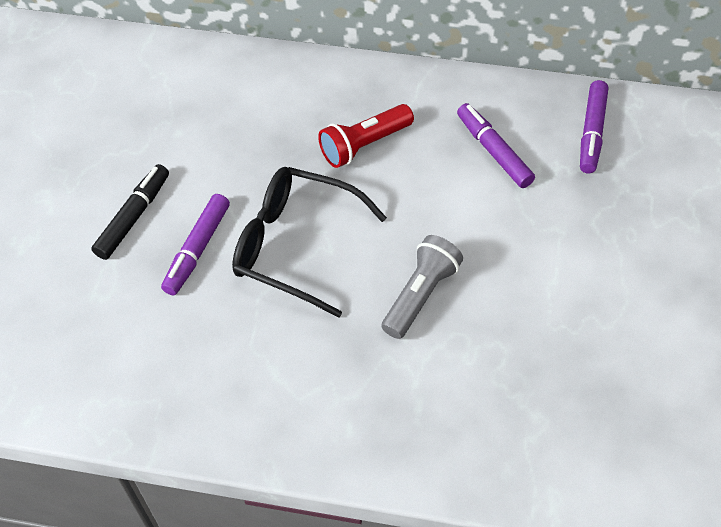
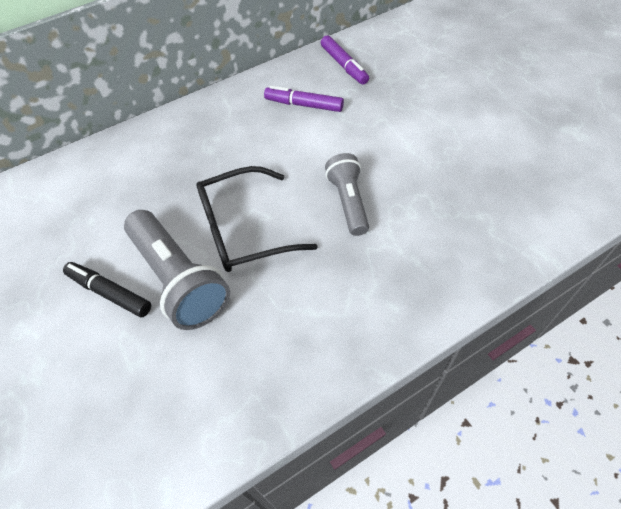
camera: 40 degrees left, 0 degrees up
black marker [91,164,169,260] -> black marker turned 45 degrees counterclockwise [63,262,151,317]
purple marker [161,194,230,295] -> grey flashlight [124,210,230,330]
red flashlight [318,104,414,168] -> none

